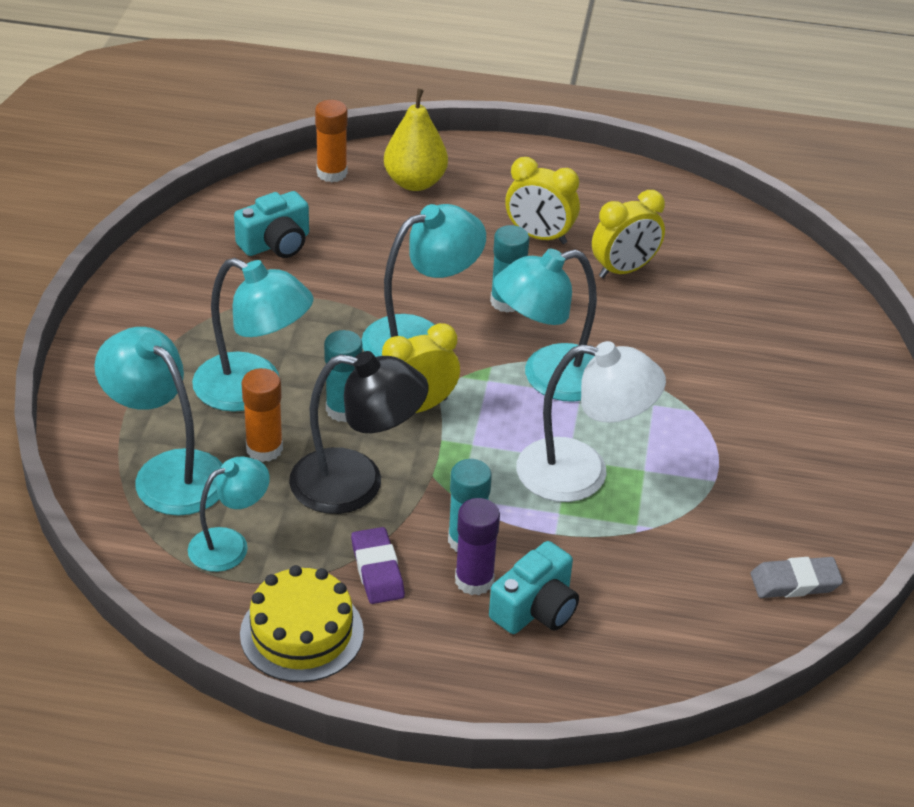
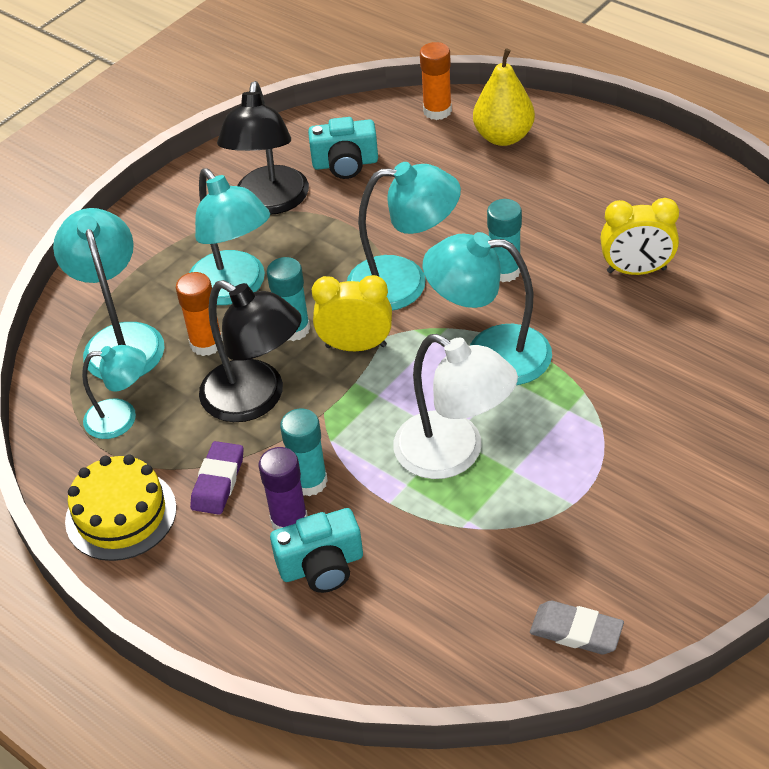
camera: 35 degrees right, 5 degrees up
yellow clock [505,157,580,244] -> none
none -> black lamp [217,81,309,215]

